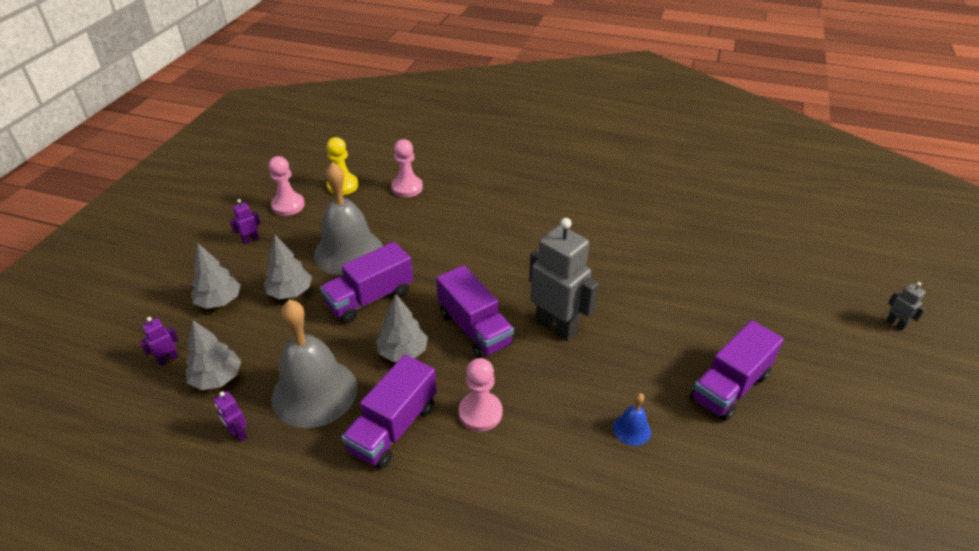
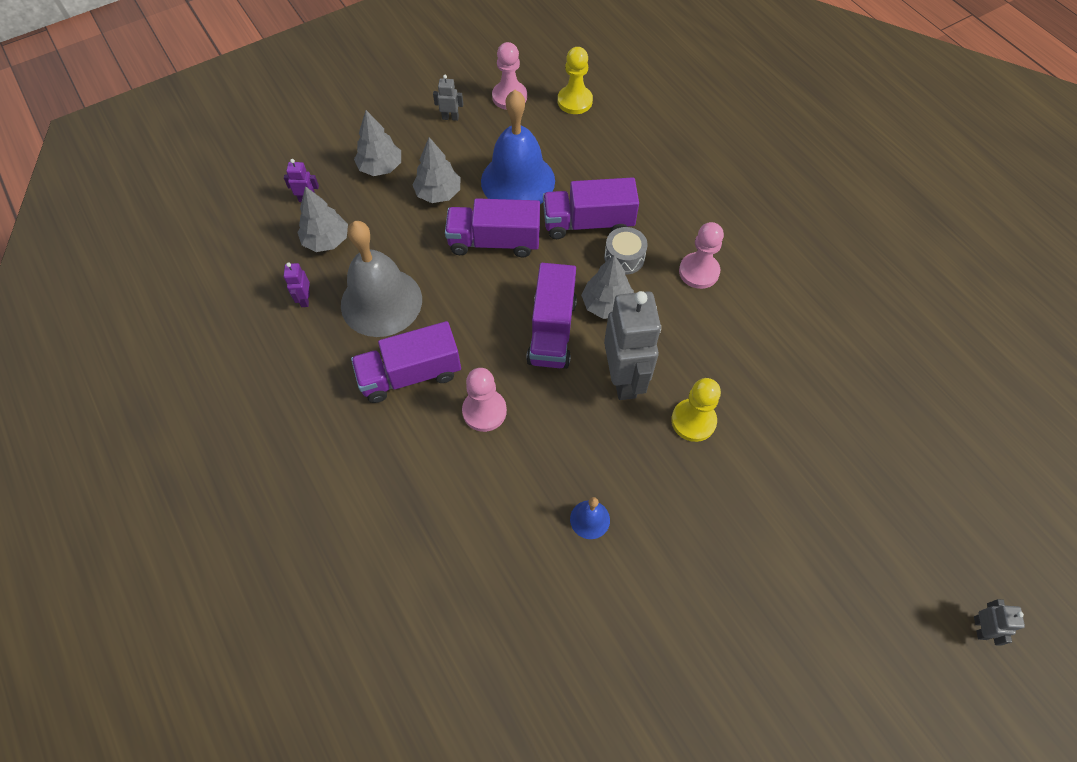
camera: 40 degrees right, 20 degrees up
purple robot [230,199,261,244] -> grey robot [433,75,463,121]
grey bell [314,162,383,275] -> blue bell [481,90,555,204]
grey tree [376,294,428,362] -> grey tree moved to [581,255,634,319]
pink pawn [391,139,423,197] -> pink pawn moved to [679,222,724,289]
purple truck [690,320,784,421] -> purple truck moved to [543,177,639,239]
none -> grey drum [604,227,648,275]
none -> yellow pawn [671,378,721,442]

